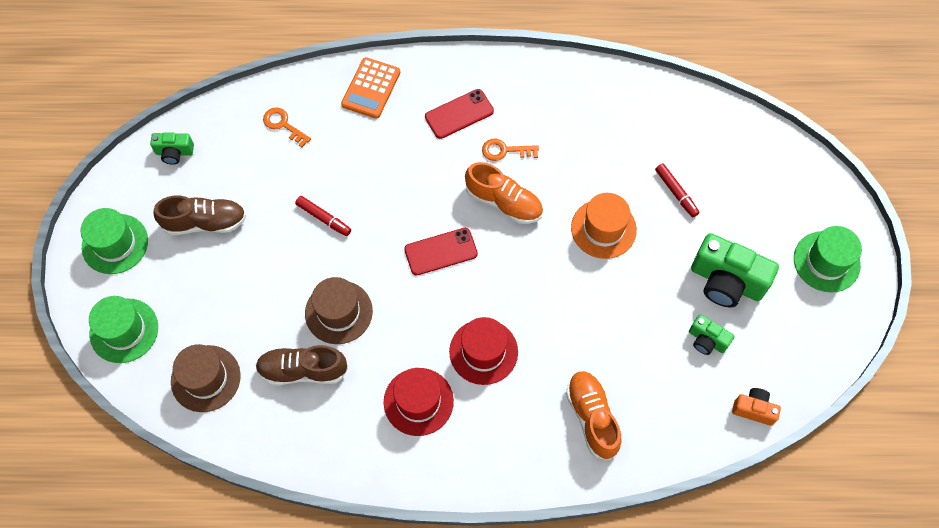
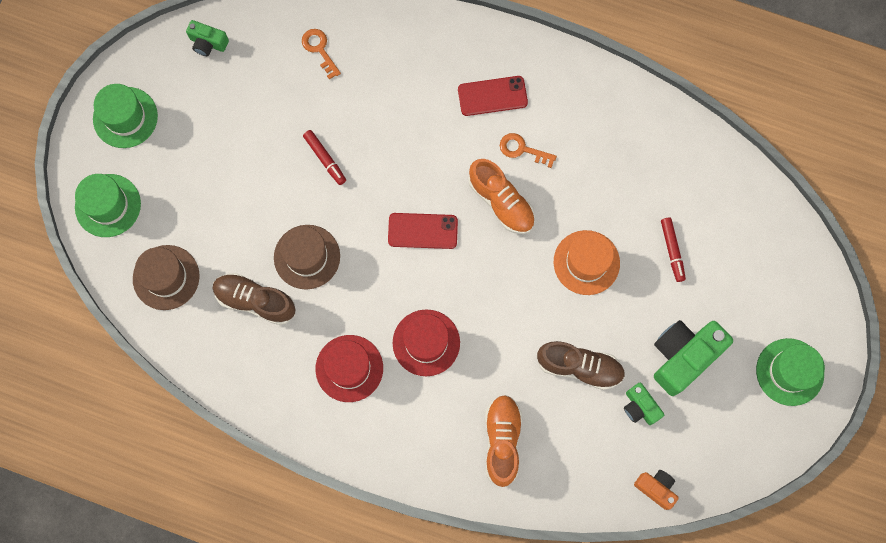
camera: 20 degrees right, 10 degrees up
brown shoe [153,196,246,235] -> brown shoe moved to [537,341,625,390]
orange calculator [341,57,400,119] -> none
green camera [691,233,779,307] -> green camera turned 90 degrees clockwise [654,320,733,396]

